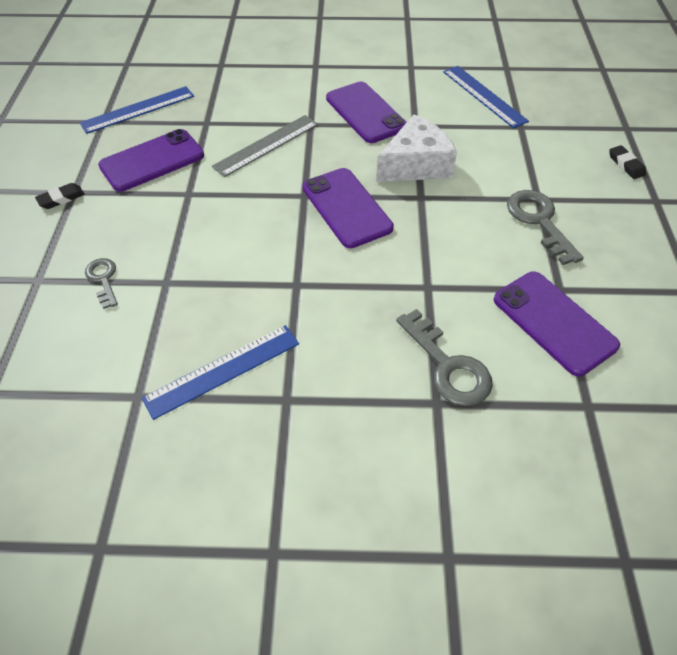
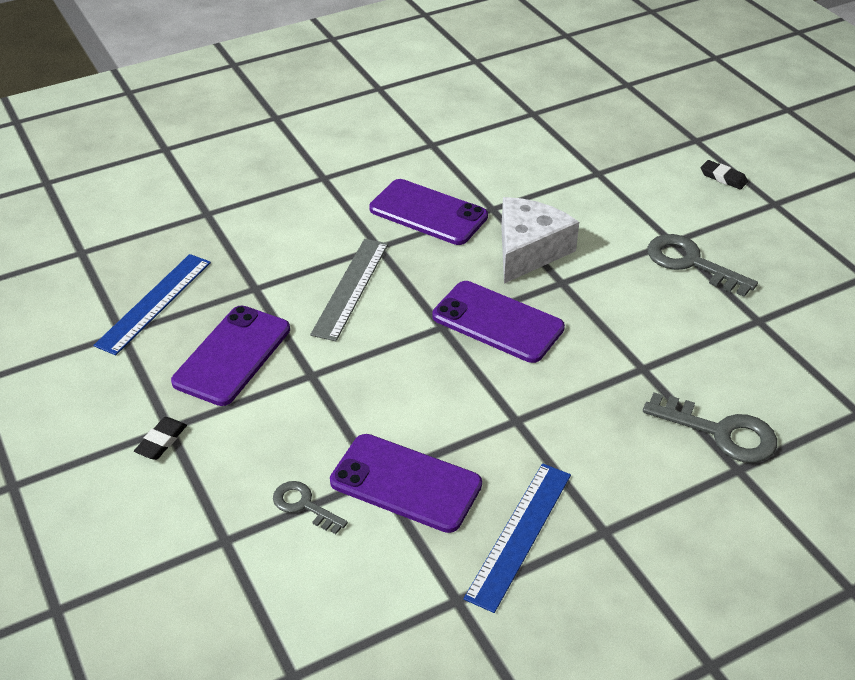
camera: 30 degrees left, 10 degrees down
blue ruler [443,66,529,128] -> none
purple phone [494,272,620,377] -> purple phone moved to [330,434,482,533]

